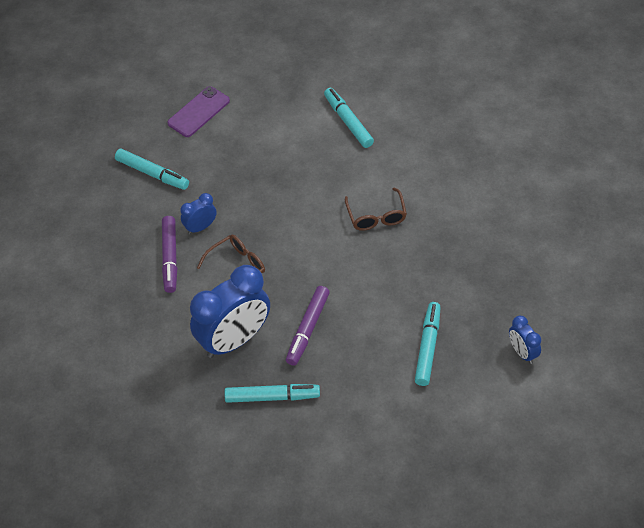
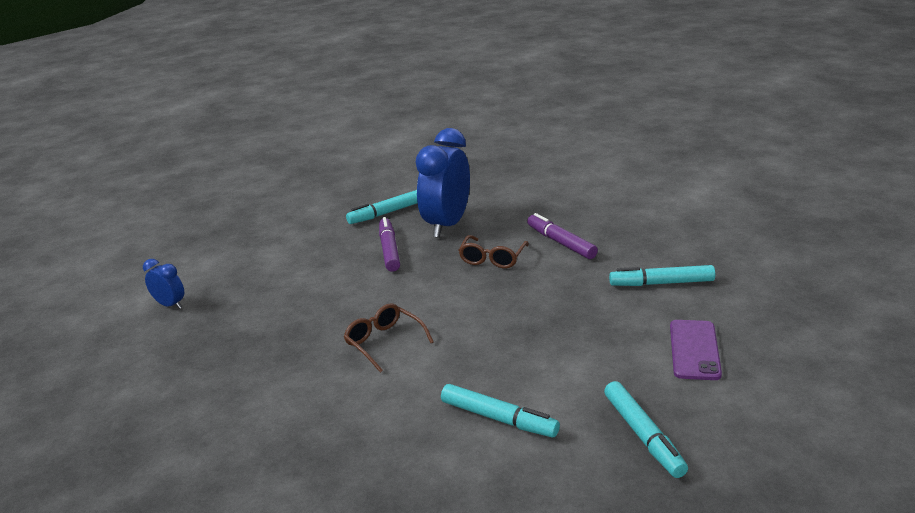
camera: 150 degrees right, 25 degrees down
blue clock [180,193,217,234] -> none
turquoise marker [415,302,440,386] -> turquoise marker moved to [604,381,688,478]

